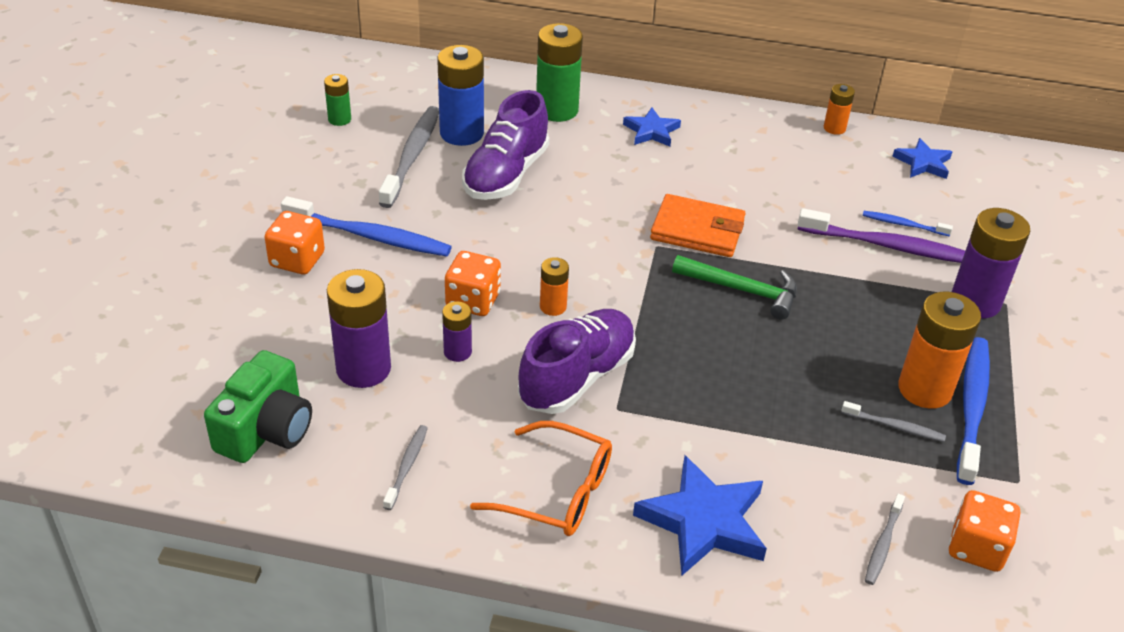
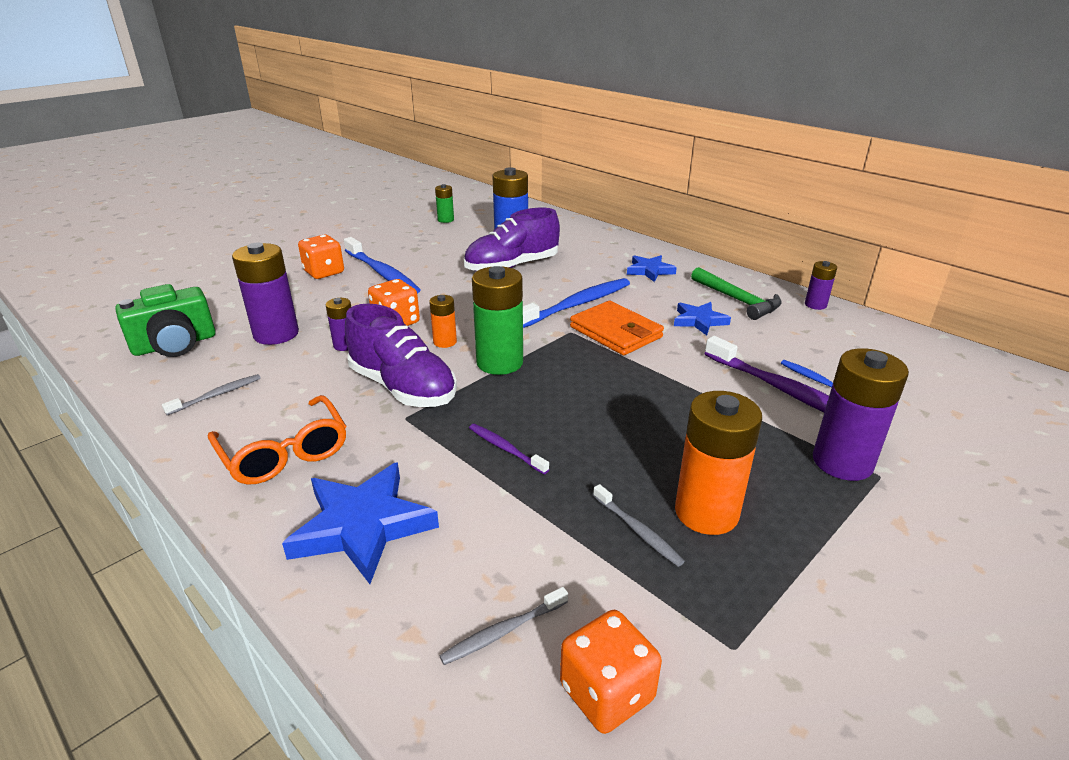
camera: 35 degrees right, 10 degrees down
grey toothbrush [379,106,439,208] -> none
purple shoe [518,309,636,414] -> purple shoe turned 60 degrees clockwise [345,304,457,407]
green battery [536,23,583,122] -> green battery moved to [472,266,523,375]
green hammer [672,255,797,320] -> green hammer moved to [691,267,782,320]
orange battery [824,84,855,135] -> purple battery [805,261,837,310]
blue star [892,138,953,179] -> blue star moved to [674,302,731,335]
blue toothbrush [957,337,990,485] -> blue toothbrush moved to [523,278,630,328]
none -> purple toothbrush [469,424,549,474]

